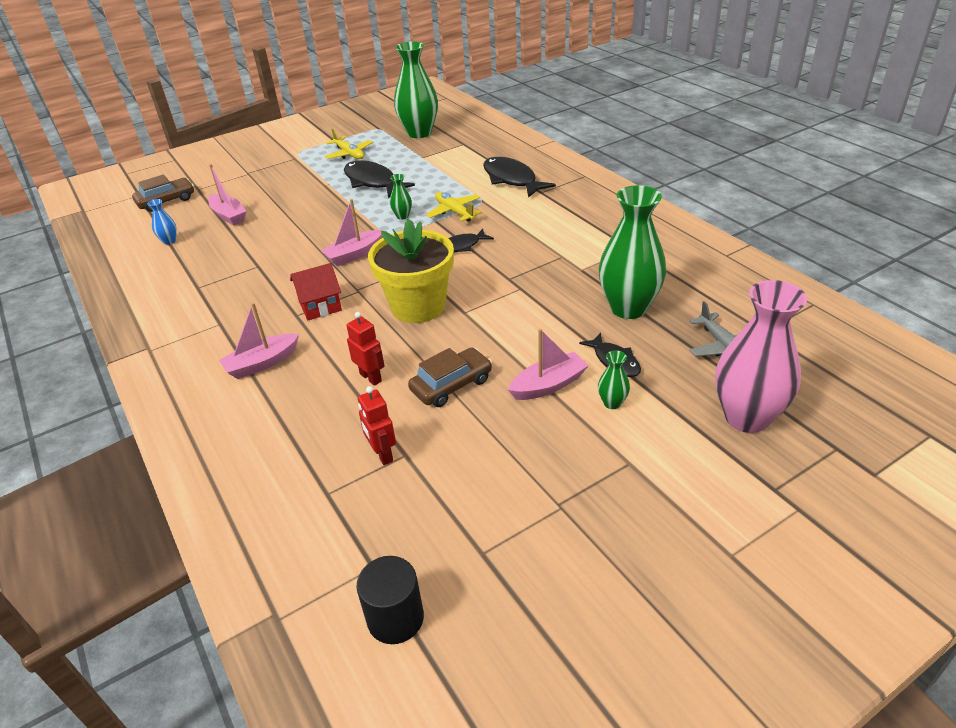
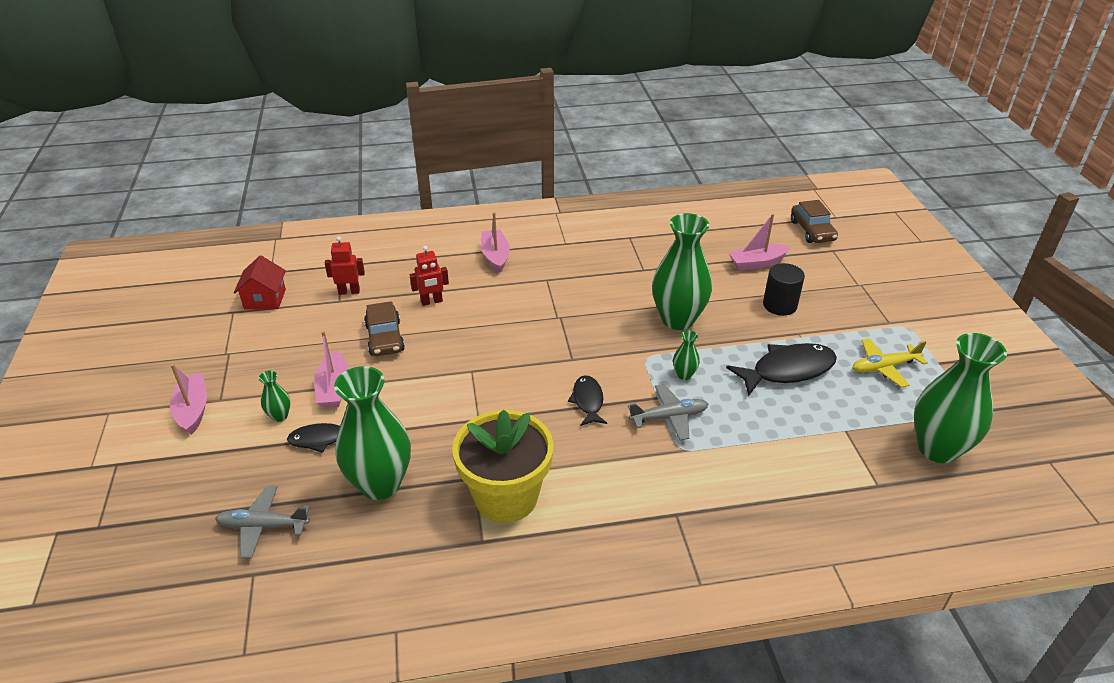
camera: 110 degrees right, 0 degrees up
blue vase [147,199,177,245] -> none
red house [290,263,342,320] -> red house moved to [234,256,286,310]
pink boat [321,199,383,266] -> pink boat moved to [170,364,207,435]
black cylinder [356,556,424,644] -> black cylinder moved to [763,263,805,316]
yellow flower pot [368,219,454,323] -> yellow flower pot moved to [452,410,554,523]
yellow plane [426,192,482,222] -> grey plane [628,384,709,440]
black fish [483,157,556,198] -> none
pink vase [715,280,807,433] -> none
none -> green vase [652,213,712,330]

